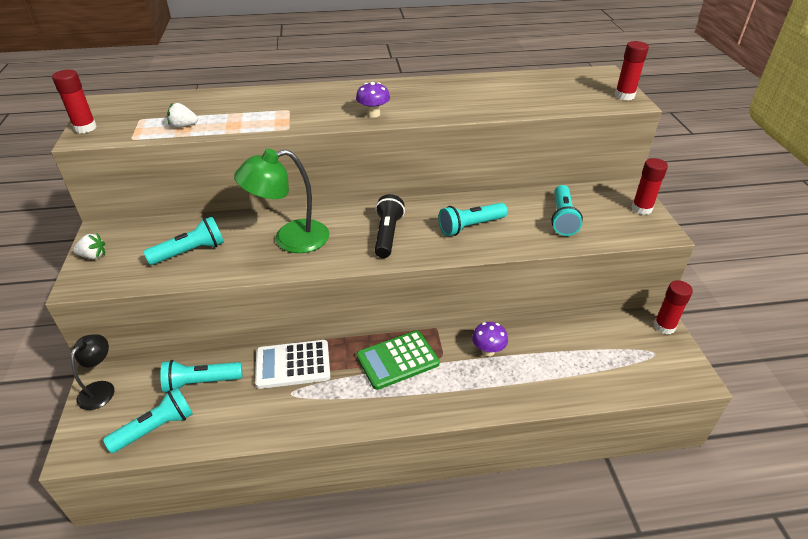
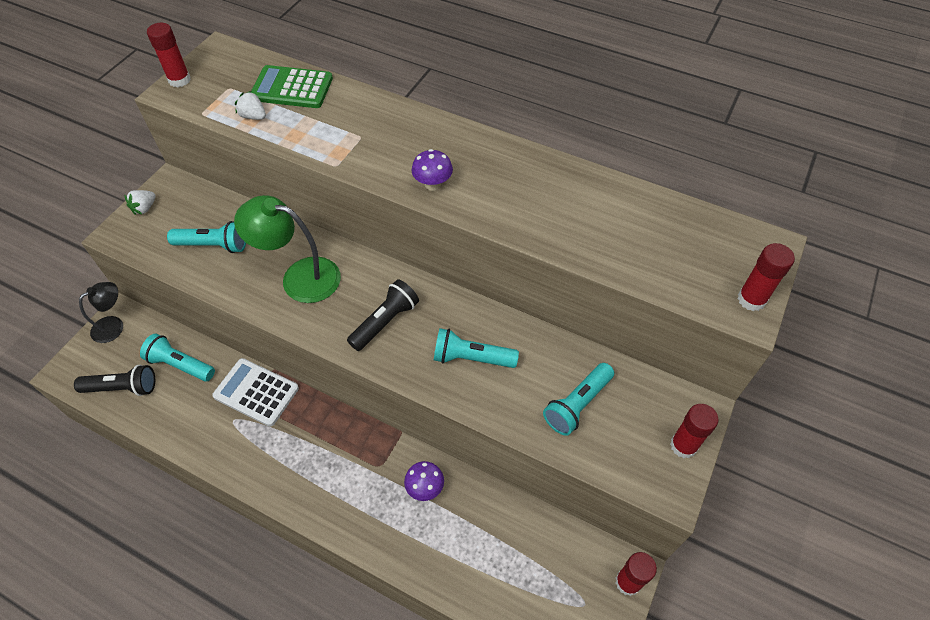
camera: 35 degrees right, 15 degrees up
white strawberry [73,233,105,259] -> white strawberry turned 90 degrees clockwise [125,190,156,215]
turquoise flashlight [103,387,193,453] -> black flashlight [74,365,155,396]
green calculator [356,330,440,390] -> green calculator moved to [251,65,333,108]

